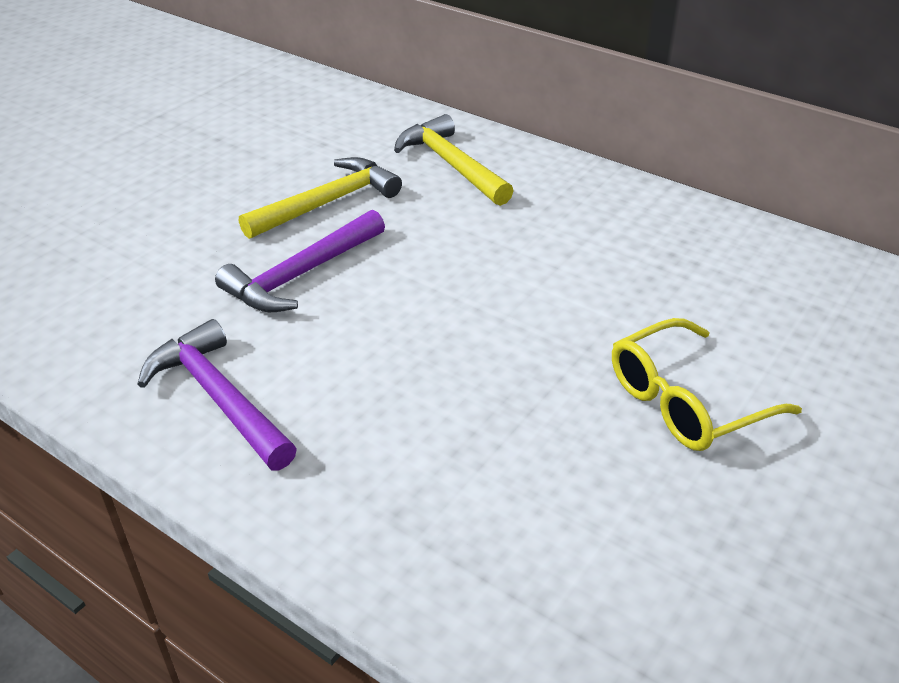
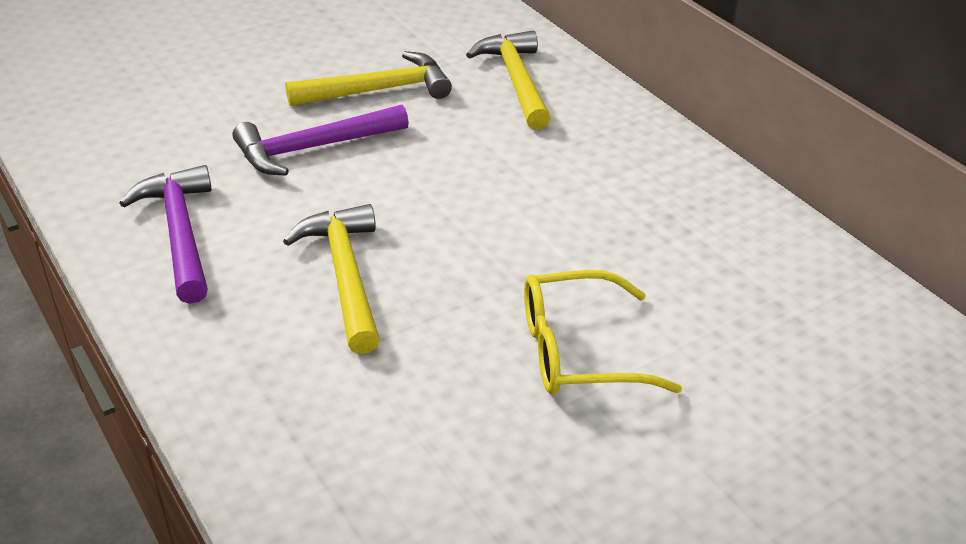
camera: 20 degrees right, 0 degrees up
none -> yellow hammer [283,204,380,354]

